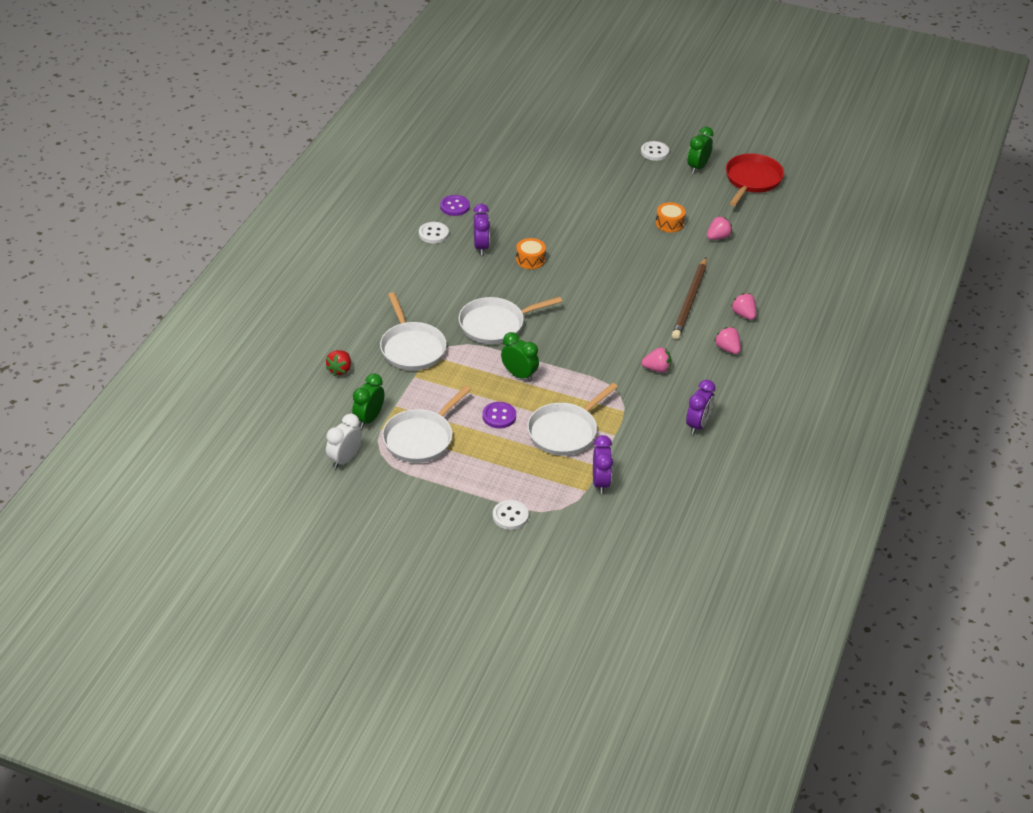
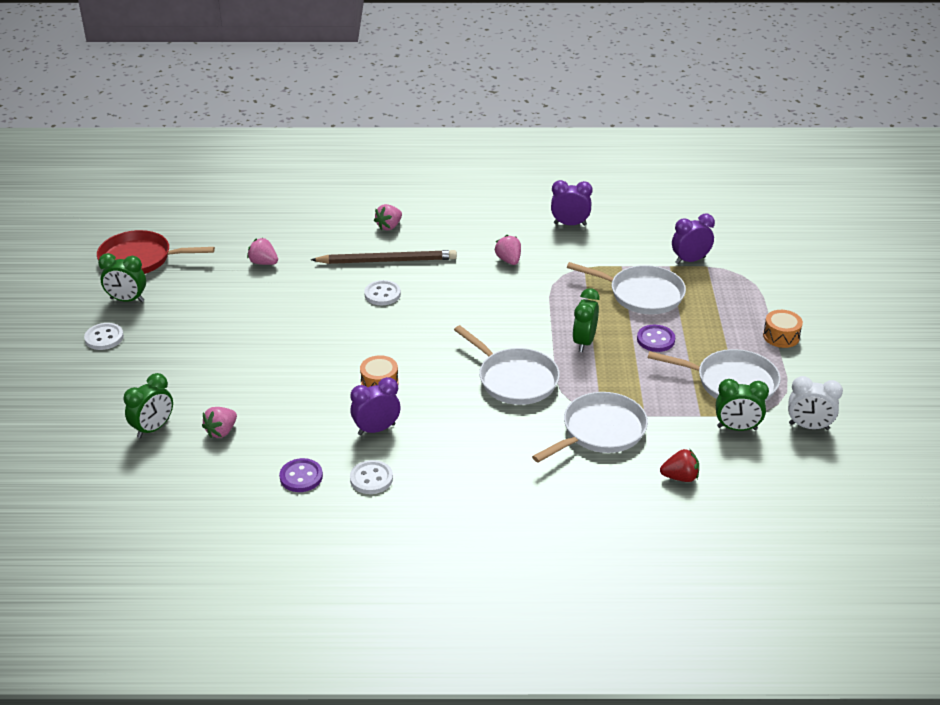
camera: 110 degrees left, 5 degrees down
white button [493,500,529,530] -> white button moved to [364,280,401,305]
orange drum [656,202,686,233] -> orange drum moved to [763,310,803,348]
pink strawberry [714,327,741,354] -> pink strawberry moved to [202,407,237,438]
none -> green clock [124,373,173,438]

